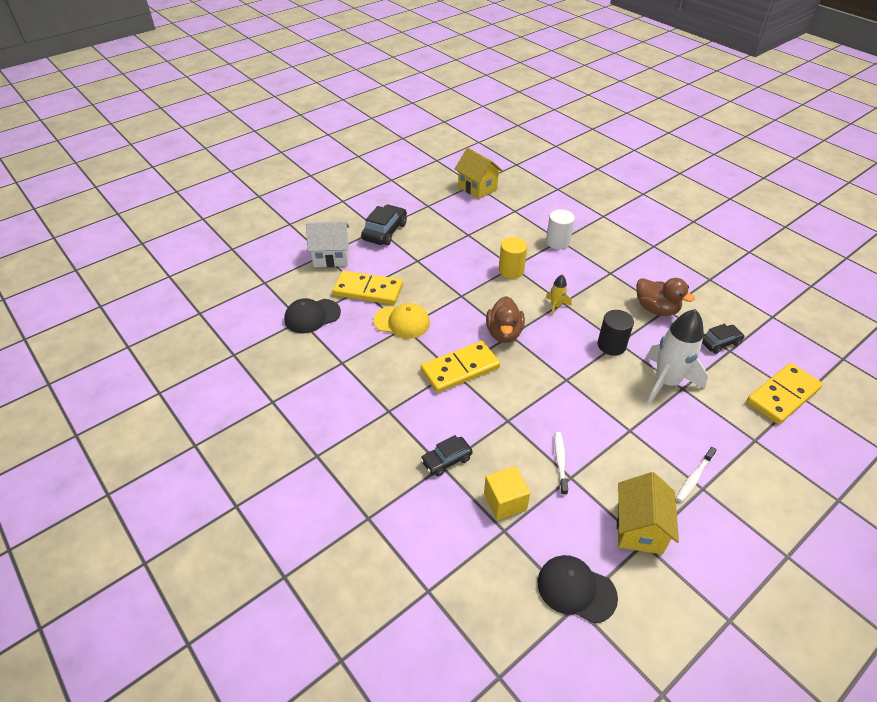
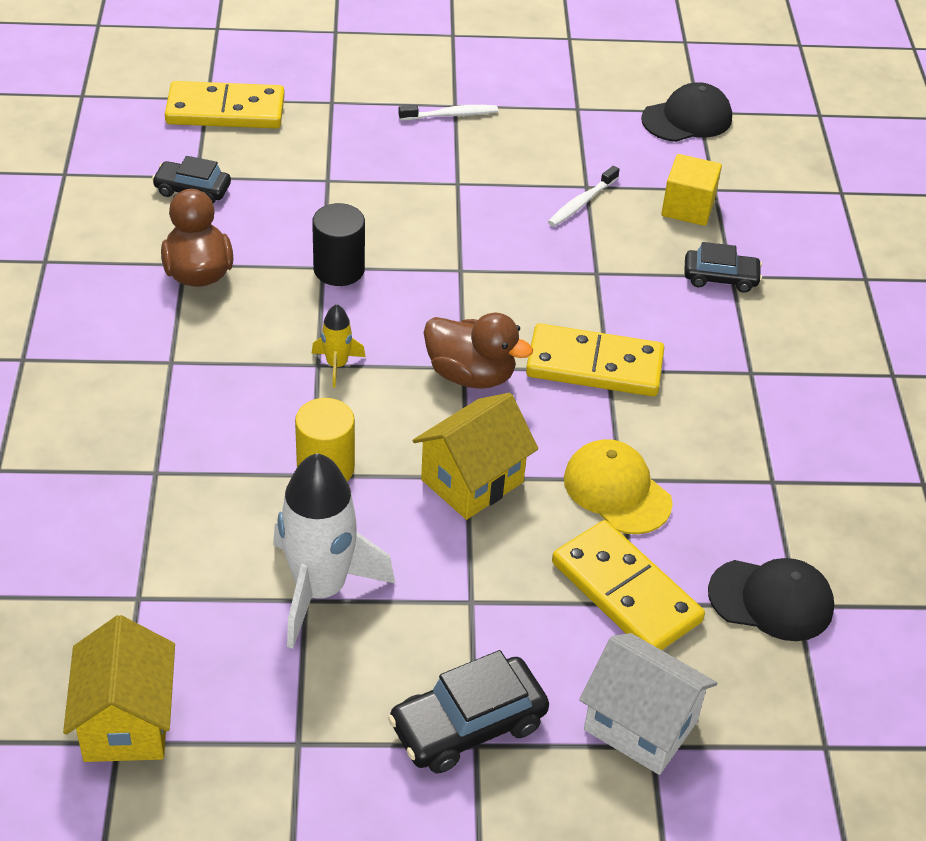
camera: 145 degrees left, 0 degrees up
brown duck [486,296,525,343] -> brown duck turned 75 degrees clockwise [424,313,533,389]
black cap [538,555,618,624] -> black cap turned 90 degrees counterclockwise [641,82,732,142]
white cylinder [546,209,575,249] -> none
yellow house [617,472,679,554] -> yellow house moved to [412,393,538,520]
white rocket [646,309,708,405] -> white rocket moved to [273,453,395,648]

